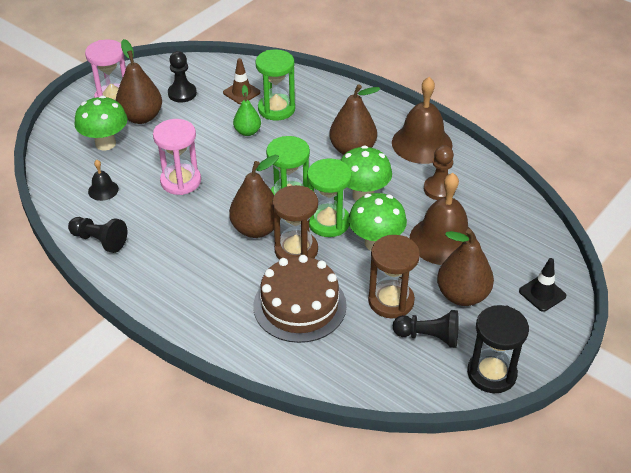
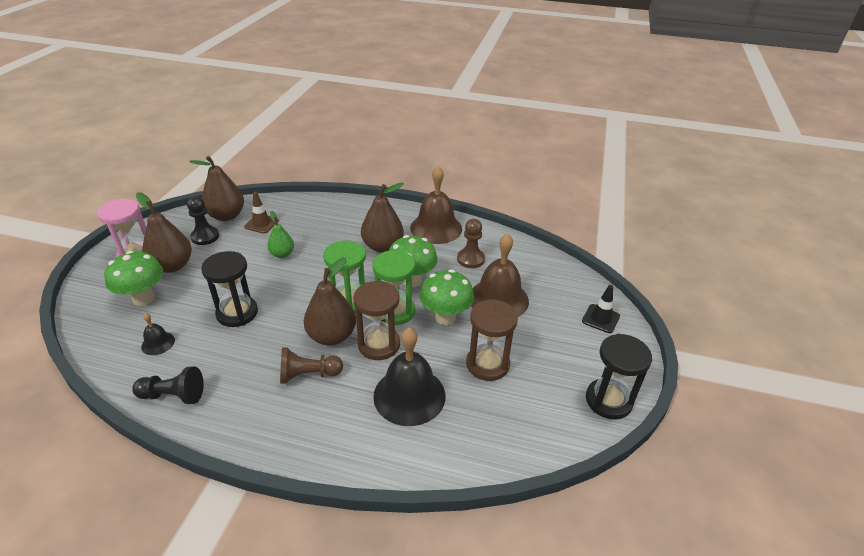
camera: 25 degrees left, 5 degrees down
pink hourglass [153,119,201,195] -> black hourglass [201,251,258,327]
brown cake [253,255,347,343] -> black bell [373,327,445,426]
green hourglass [255,49,295,121] -> none
black pawn [393,310,459,348] -> none
brown pear [437,229,494,306] -> brown pear moved to [189,156,244,221]
none -> brown pawn [280,347,343,384]

